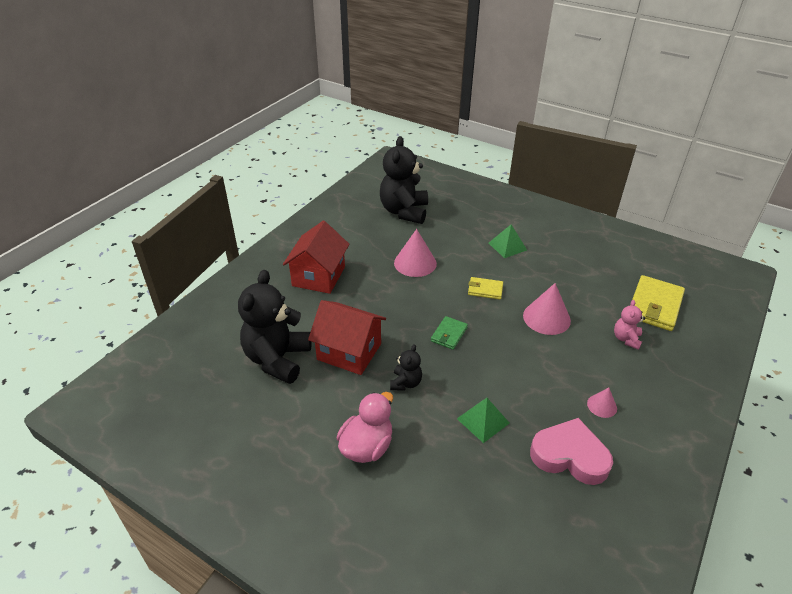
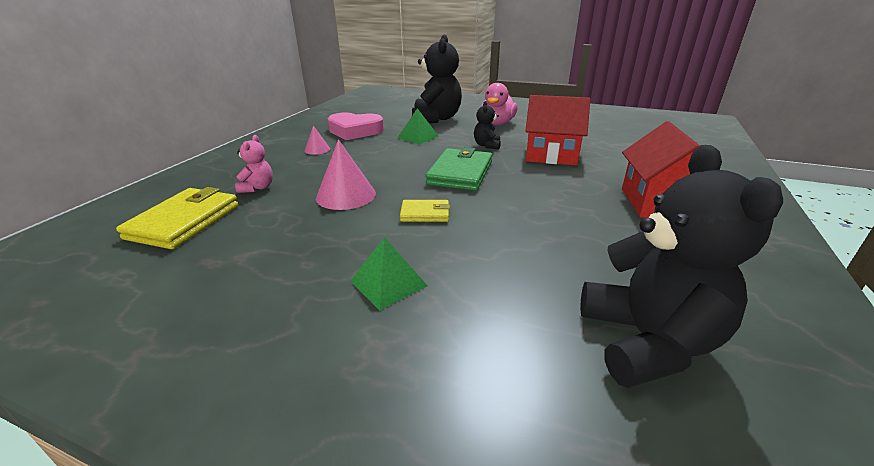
camera: 170 degrees right, 10 degrees down
black teddy bear [238,270,312,384] -> black teddy bear moved to [412,35,462,123]
pink cone [394,229,437,277] -> none
green wallet [431,316,468,350] -> green wallet [425,147,493,191], size x1.83

